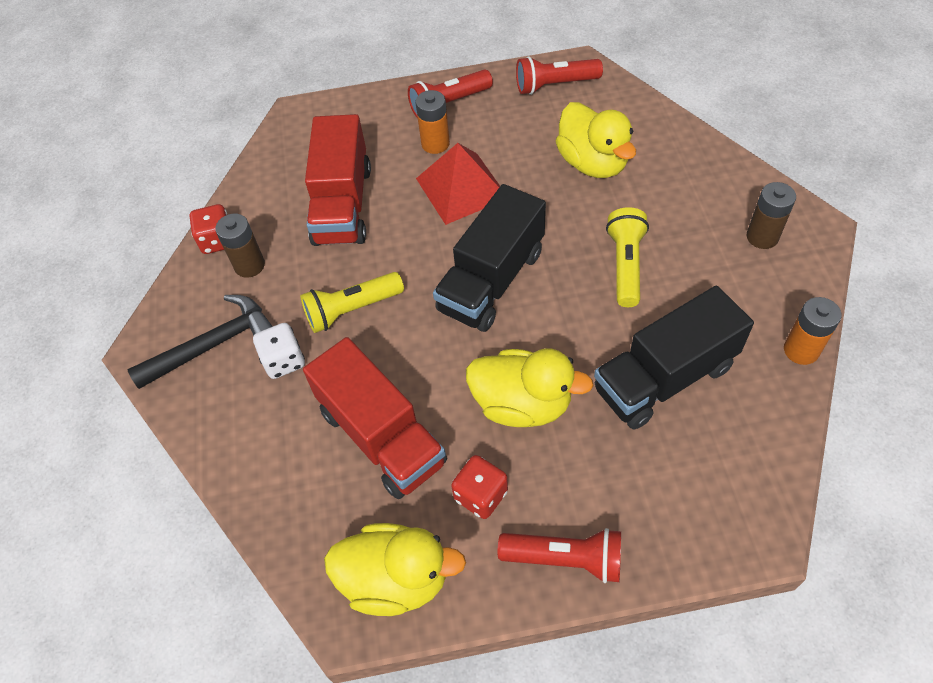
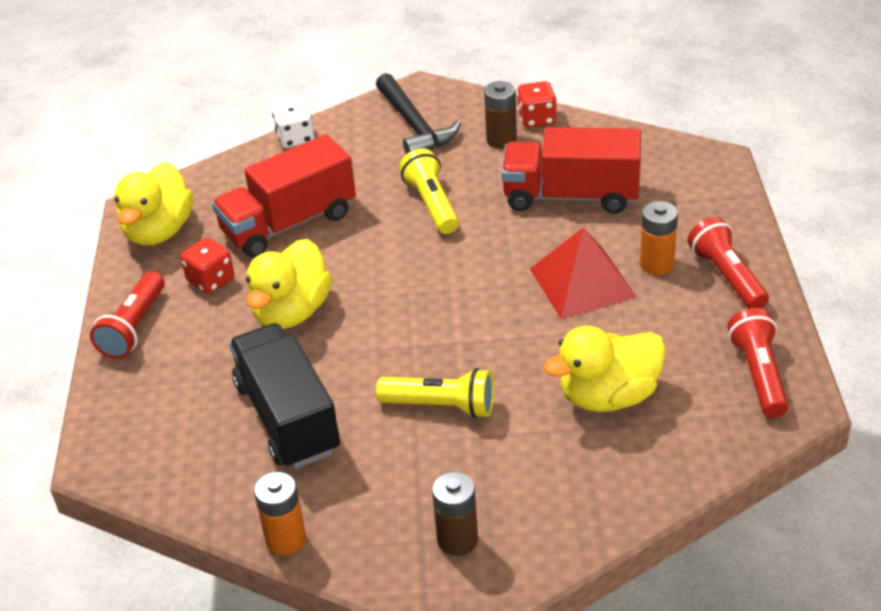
camera: 95 degrees right, 15 degrees down
white dice [253,323,305,379] -> white dice moved to [272,100,314,148]
black truck [433,184,546,332] -> none

